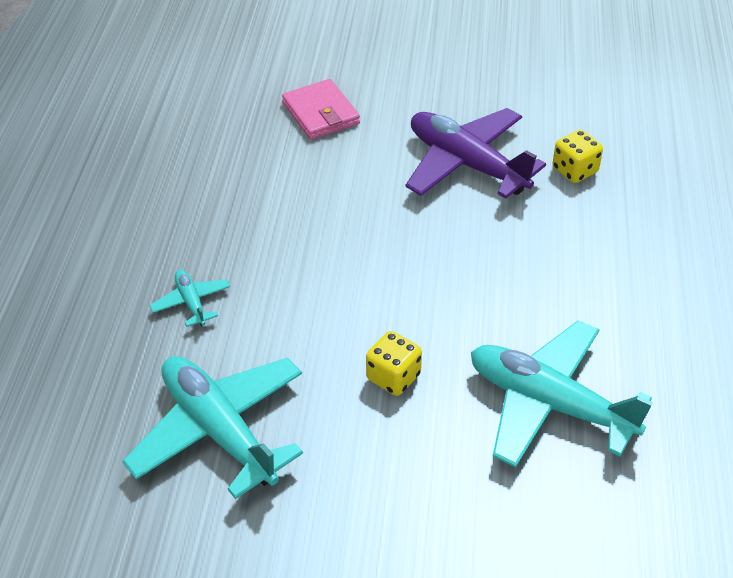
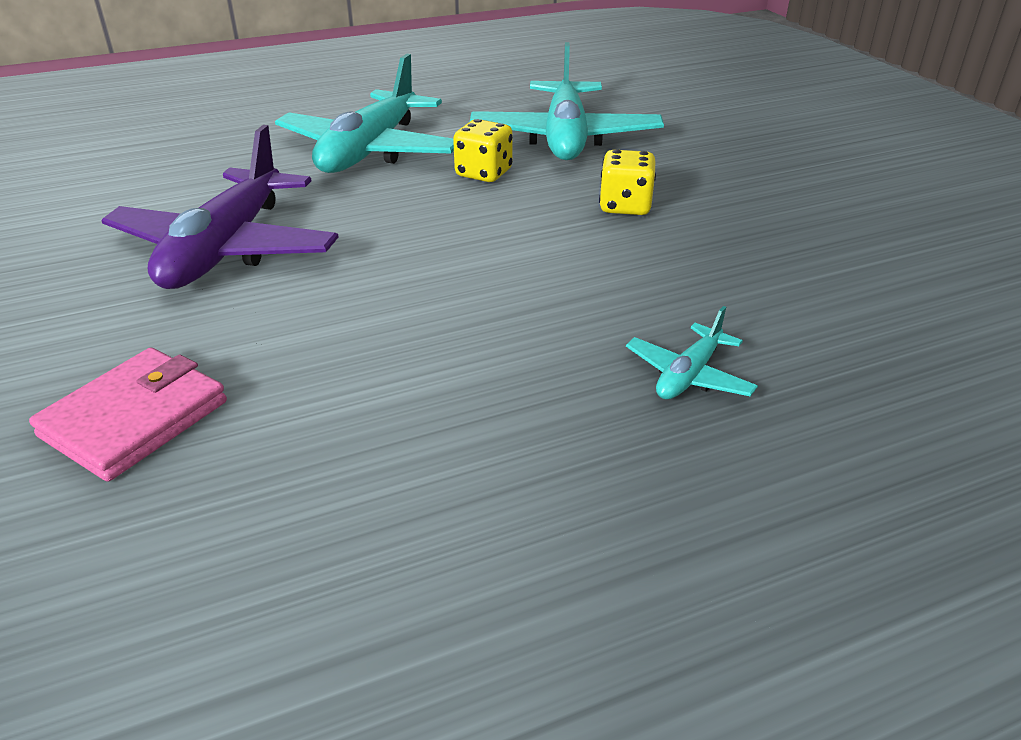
camera: 120 degrees left, 10 degrees down
turquoise plane [122,356,303,499] -> turquoise plane moved to [275,54,454,173]
yellow dice [553,130,603,183] -> yellow dice moved to [453,119,513,182]

